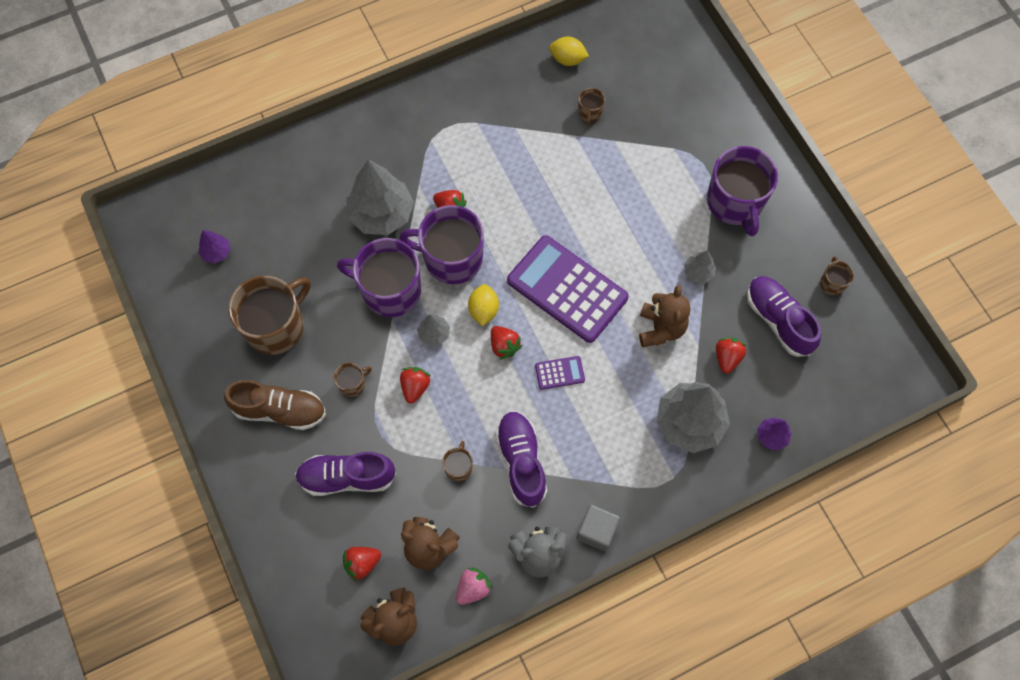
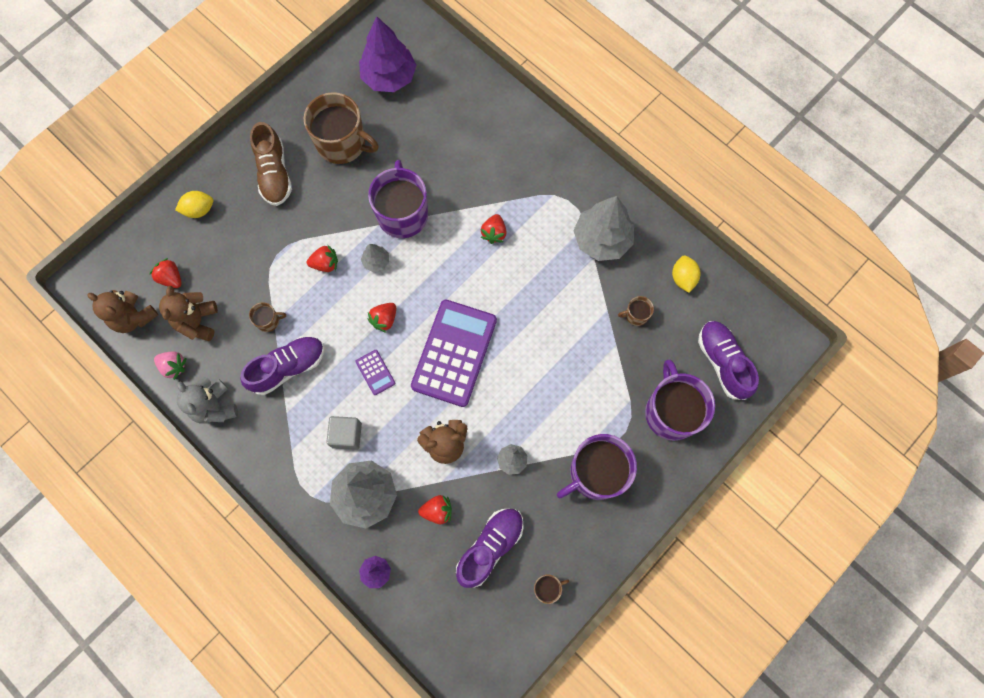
camera: 70 degrees right, 5 degrees up
purple tree [198,230,230,263] -> purple tree [359,17,417,92], size x2.14
purple shoe [295,452,396,496] -> purple shoe moved to [698,321,759,400]
brown mug [334,363,372,397] -> none
grey tree [346,159,414,235] -> grey tree moved to [573,196,634,261]
purple mug [400,205,484,284] -> purple mug moved to [645,360,715,441]
yellow lemon [468,284,499,326] -> yellow lemon moved to [175,191,213,218]
grey cube [577,505,620,551] -> grey cube moved to [326,416,362,450]

